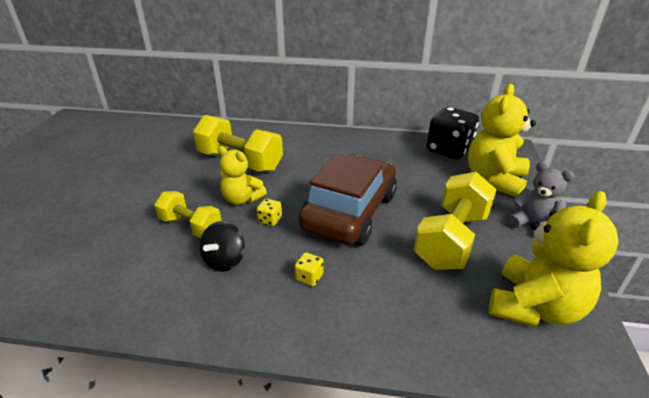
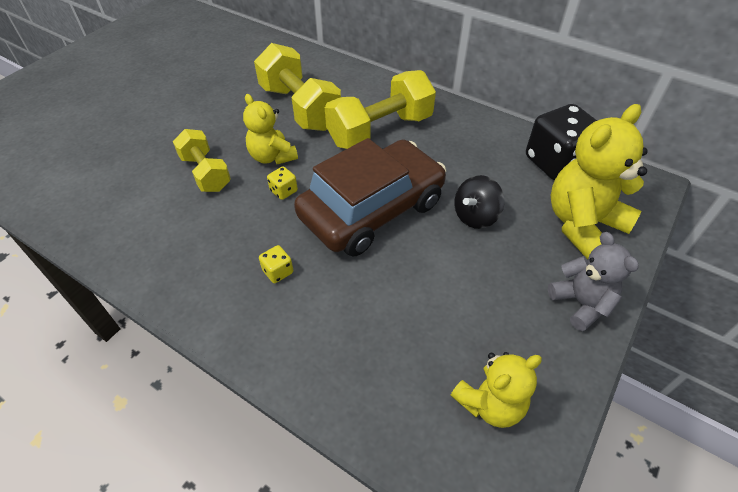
camera: 25 degrees right, 15 degrees up
black spinning top [199,221,245,272] -> black spinning top moved to [454,175,505,229]
yellow dumbbell [414,172,497,270] -> yellow dumbbell moved to [325,70,436,149]
yellow teddy bear [489,191,619,327] -> yellow teddy bear [451,352,542,428], size x0.62

